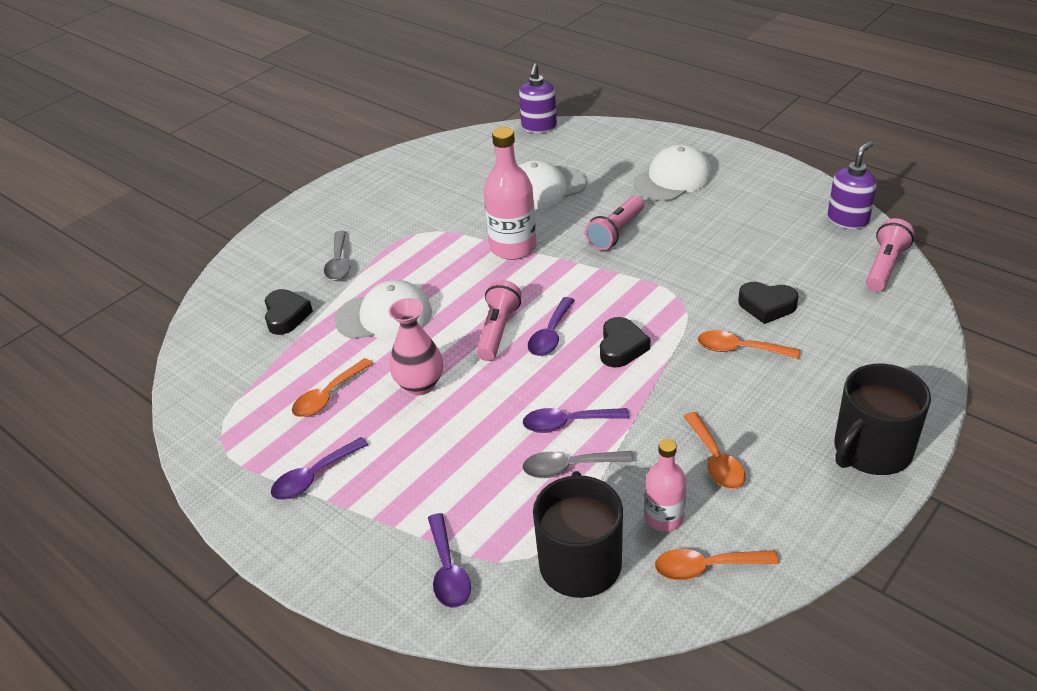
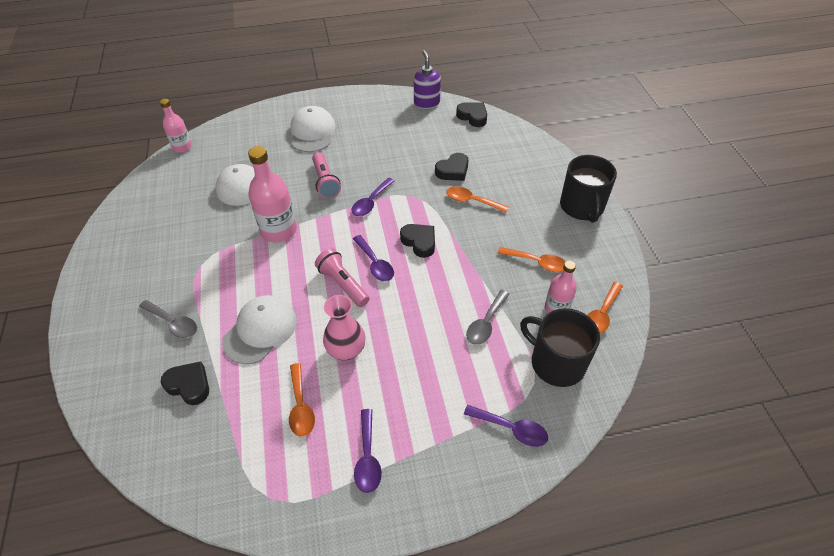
camera: 55 degrees left, 10 degrees up
purple soap dispenser [519,64,557,133] -> pink bottle [160,99,192,153]
purple spoon [523,408,629,433] -> purple spoon moved to [352,178,394,216]
orange spoon [698,330,800,359] -> orange spoon turned 60 degrees clockwise [446,186,509,213]
pink flashlight [866,218,914,292] -> black heart [456,102,487,127]

